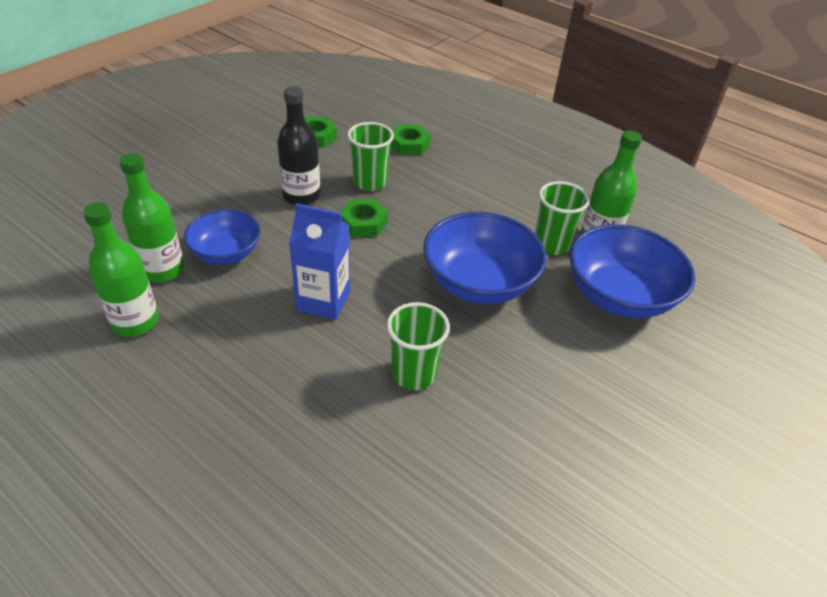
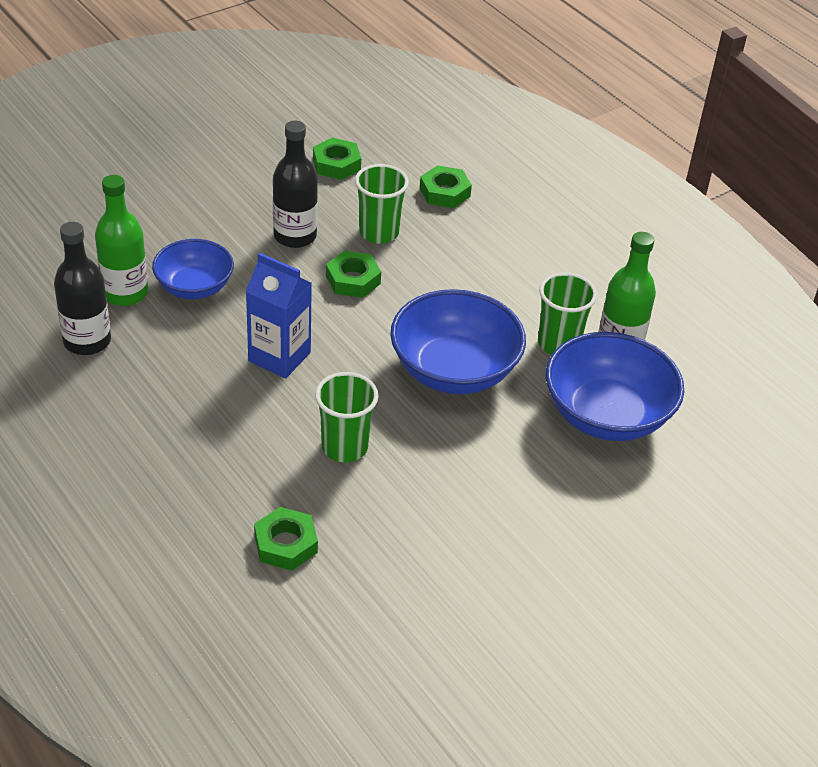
camera: 15 degrees right, 0 degrees up
green bottle [83,202,159,337] -> black bottle [54,222,111,355]
none -> green nut [254,507,318,571]

